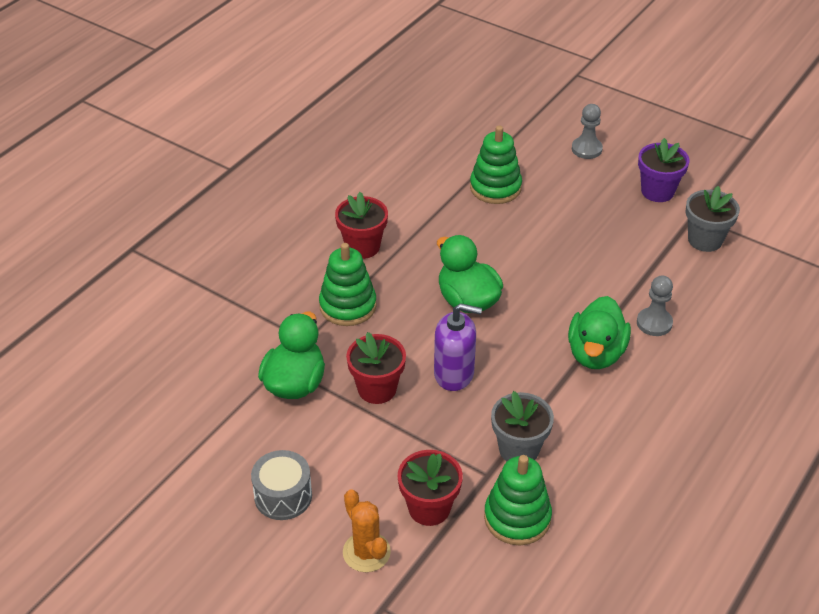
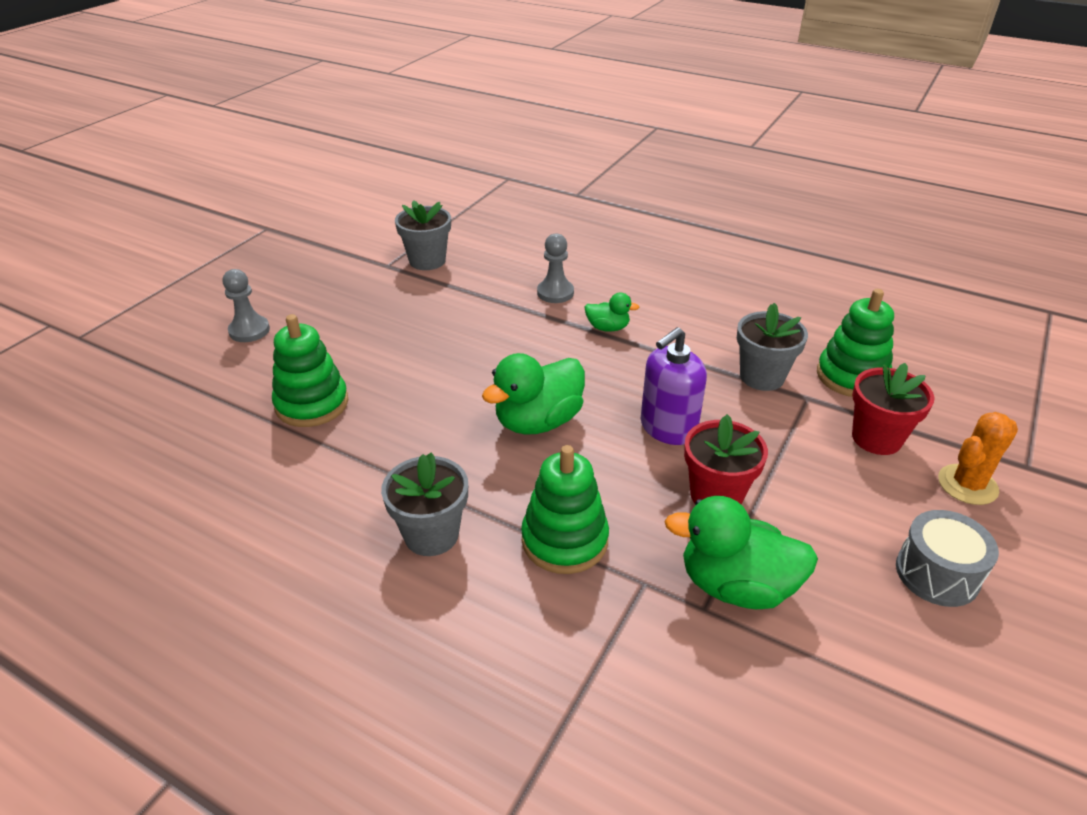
camera: 95 degrees left, 5 degrees down
red flower pot [335,192,388,259] -> grey flower pot [381,452,468,556]
purple soap dispenser [434,303,482,391] -> purple soap dispenser turned 135 degrees counterclockwise [640,327,707,445]
green duck [568,296,631,369] -> green duck [585,293,639,332], size x0.53
purple flower pot [638,138,689,202] -> none

